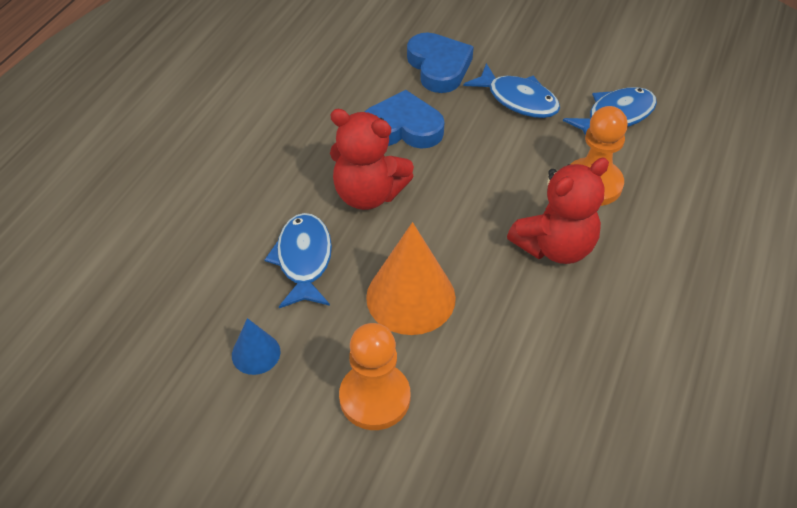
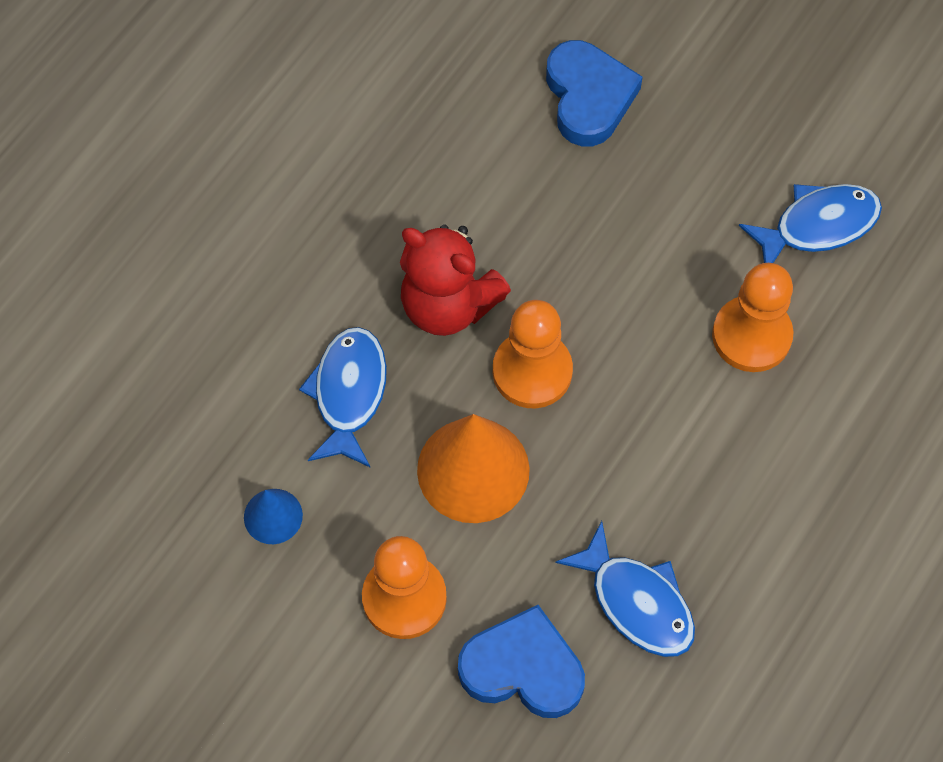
camera: 10 degrees right, 15 degrees up
blue heart [365,90,444,149] -> blue heart moved to [458,605,585,718]
blue fish [463,63,560,118] -> blue fish moved to [555,521,695,657]
red teddy bear [507,158,609,264] -> none
none -> orange pawn [493,300,573,408]

